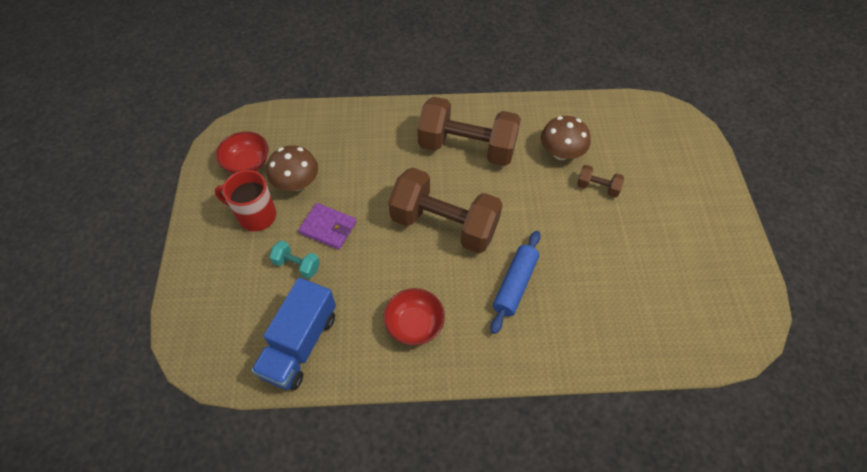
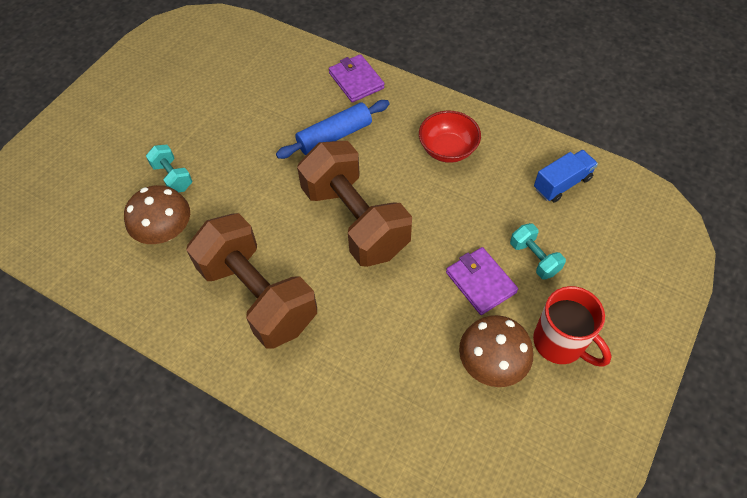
camera: 145 degrees left, 0 degrees up
red bowl [216,131,268,174] -> none
blue truck [251,277,336,390] -> blue truck [534,150,598,202], size x0.61
brown dumbbell [577,165,624,198] -> turquoise dumbbell [146,145,192,192]
none -> purple wallet [329,54,385,102]

